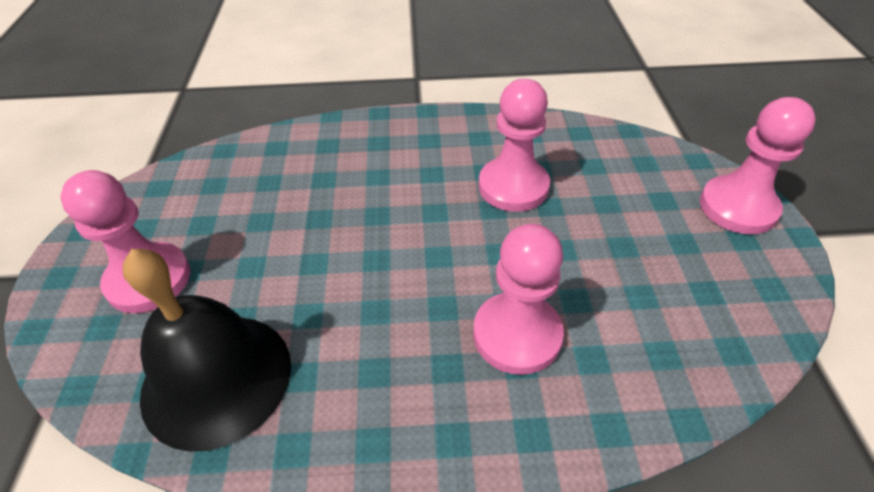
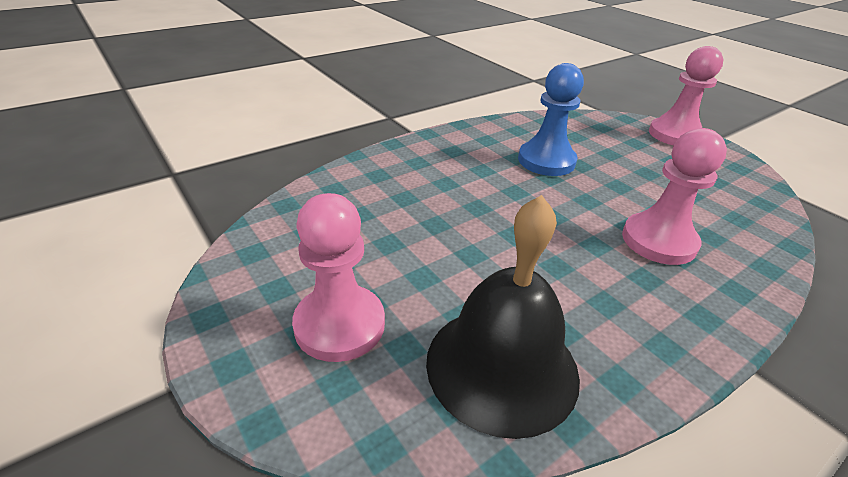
camera: 35 degrees left, 10 degrees down
pink pawn [479,79,550,212] -> blue pawn [518,63,584,176]

